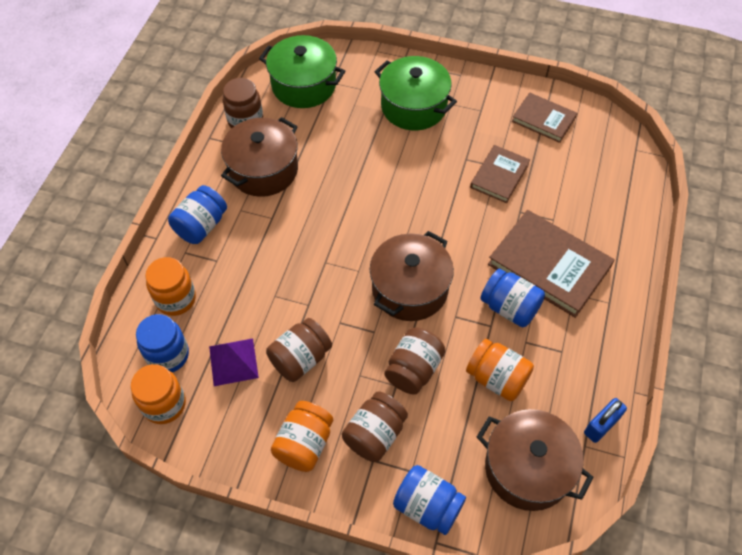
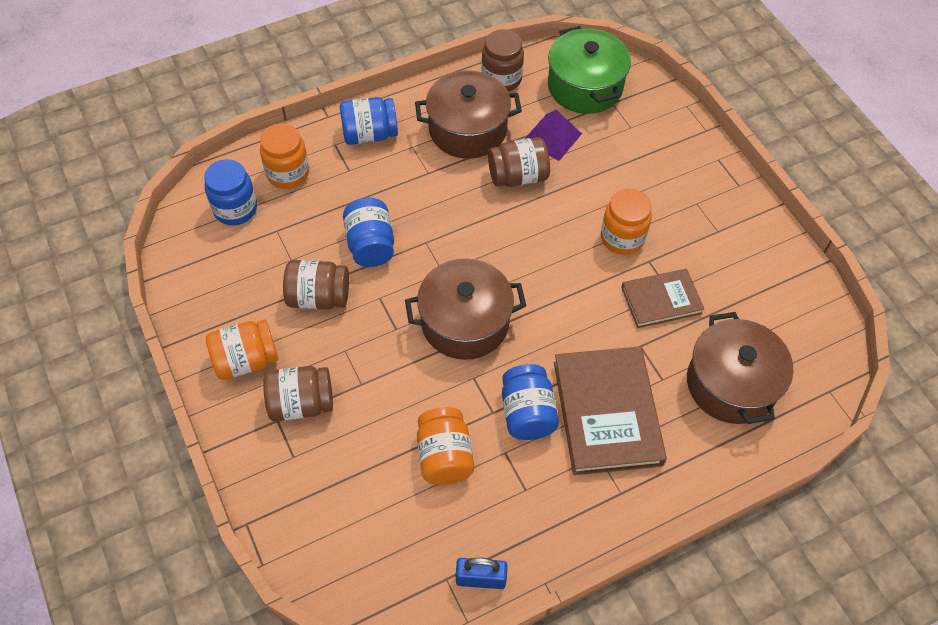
camera: 45 degrees right, 0 degrees up
orange jar [131,364,186,424] -> orange jar moved to [601,189,652,255]
purple pyramid [209,338,259,386] -> purple pyramid moved to [525,110,582,161]
green pot [375,56,457,130] -> none
brown jar [385,327,445,394] -> brown jar moved to [488,137,550,187]
blue jar [393,465,466,535] -> blue jar moved to [343,198,394,267]
brown pot [477,409,593,511] -> brown pot moved to [687,312,793,424]
brown book [512,92,577,143] -> none

